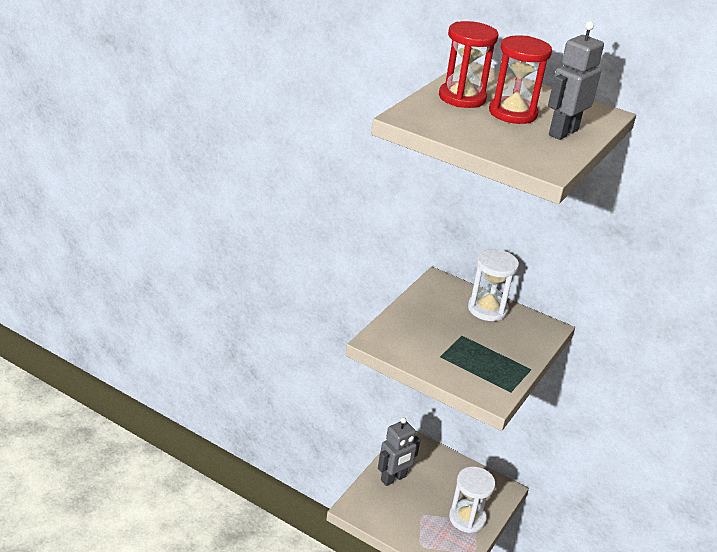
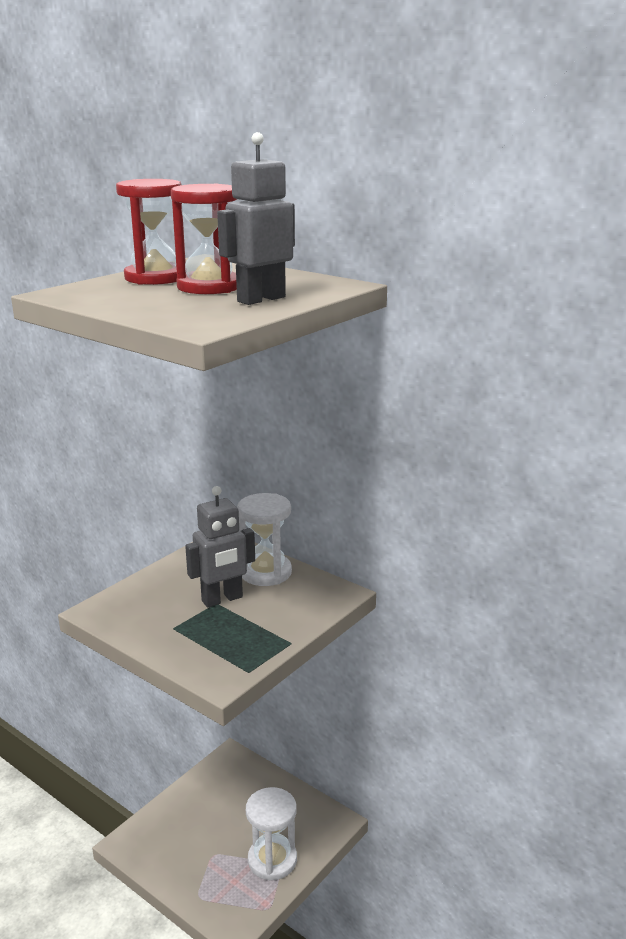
camera: 10 degrees right, 10 degrees down
grey robot [378,417,420,486] -> grey robot moved to [185,486,255,608]

